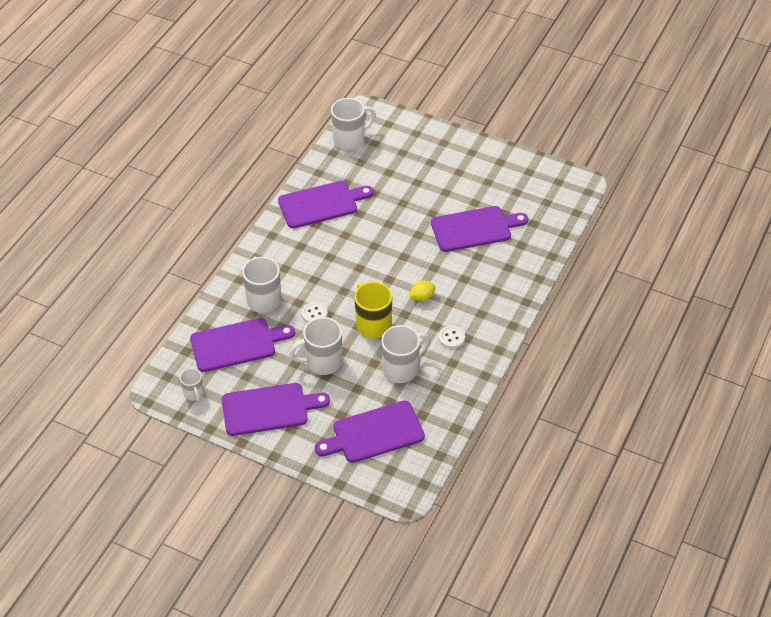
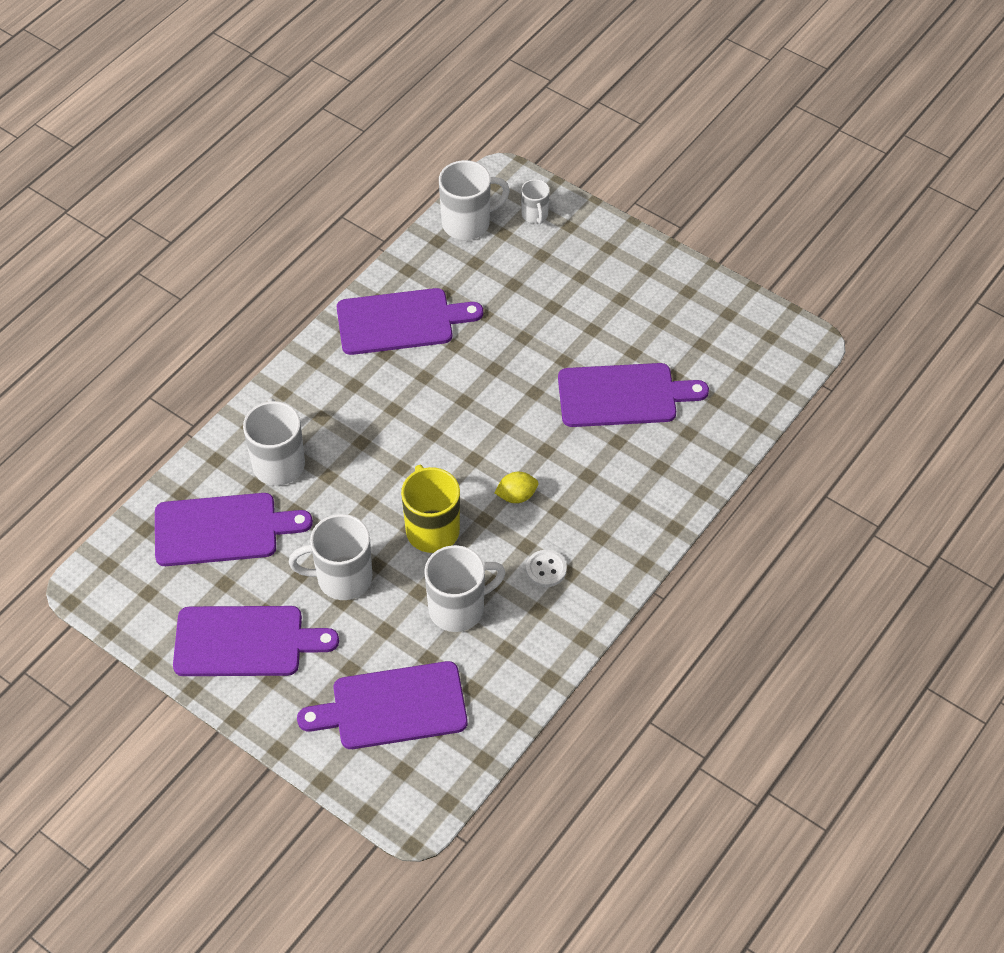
camera: 10 degrees right, 5 degrees up
white mug [180,368,204,401] -> white mug moved to [521,179,550,224]
white button [301,302,328,323] -> none

